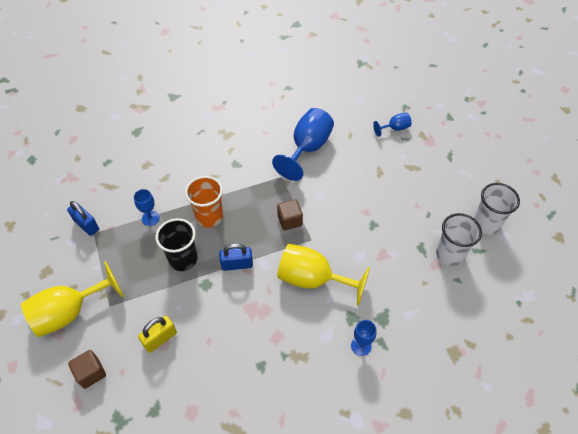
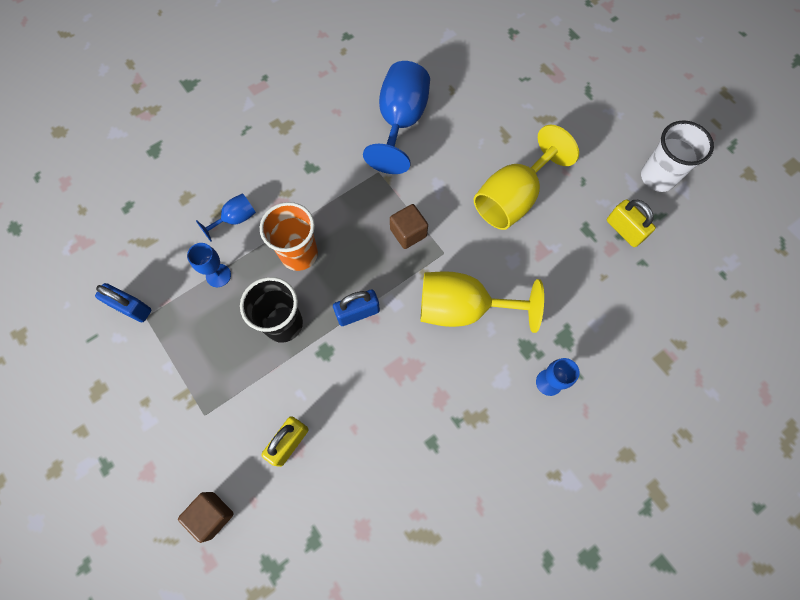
camera: 15 degrees left, 15 degrees up
yellow goblet [21,261,124,337] -> yellow goblet moved to [474,125,579,230]
blue goblet [373,112,412,137] -> blue goblet moved to [196,193,256,242]
white cup [436,213,482,266] -> yellow padlock [607,199,656,247]

